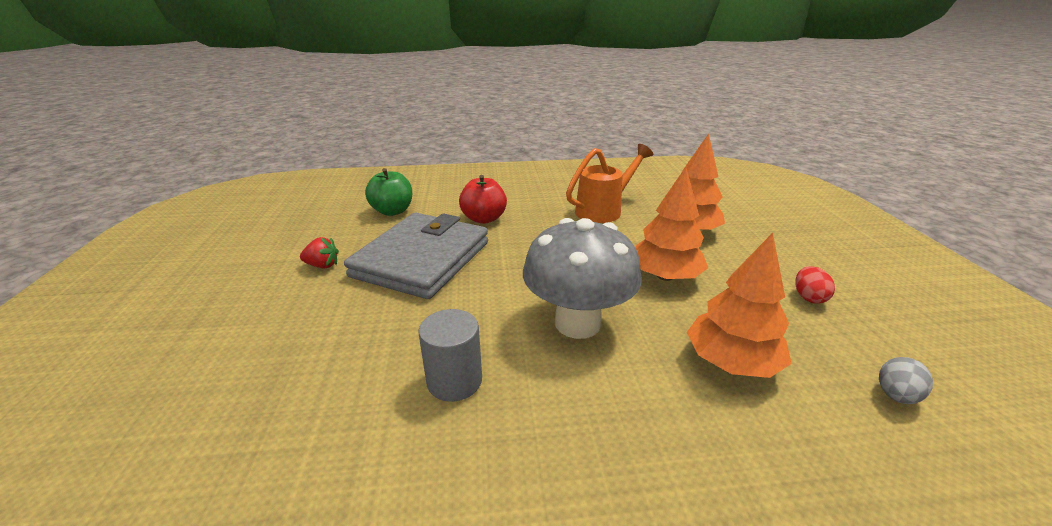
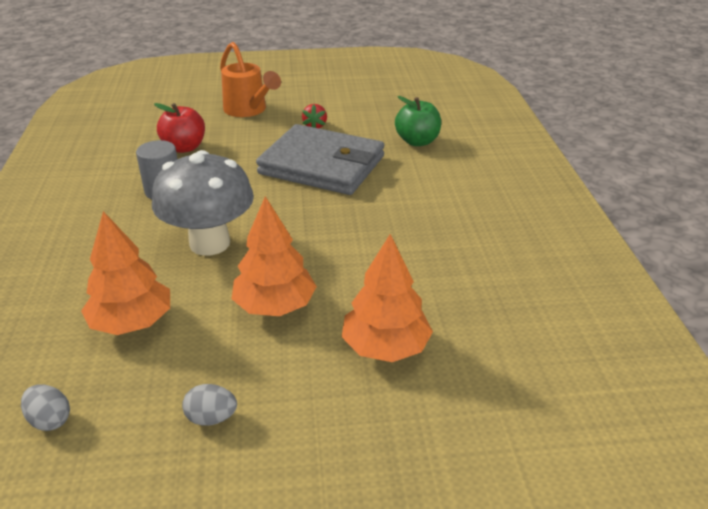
camera: 90 degrees right, 5 degrees up
red apple [459,175,507,224] -> red apple moved to [154,103,205,153]
orange watering can [566,144,653,223] -> orange watering can moved to [220,42,281,117]
red egg [795,266,835,304] -> grey egg [182,384,237,426]

